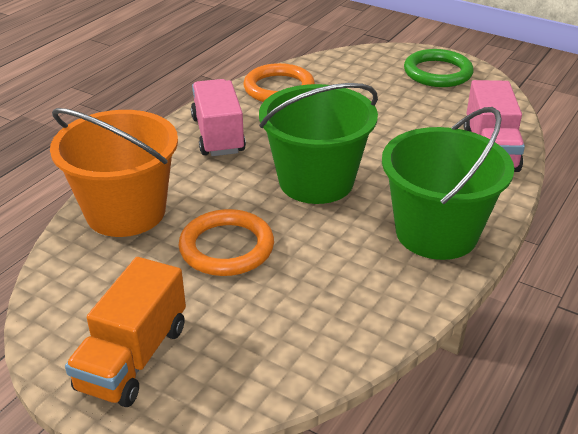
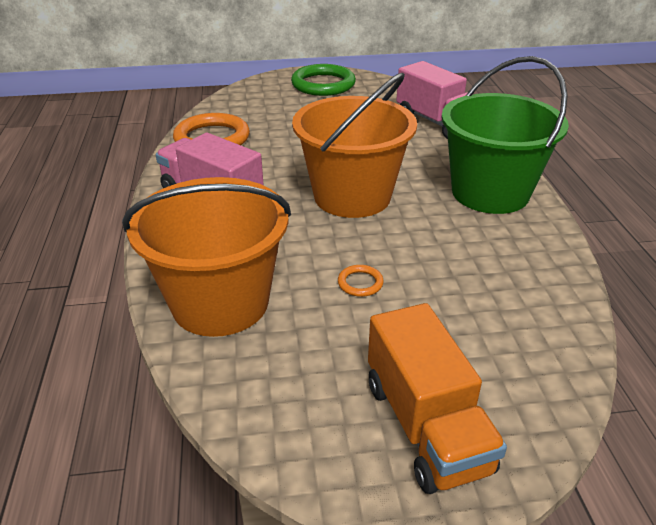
camera: 40 degrees left, 0 degrees up
orange ring [178,209,274,276] -> orange ring [338,265,384,297], size x0.43
green bucket [259,83,378,204] -> orange bucket [292,73,417,218]

